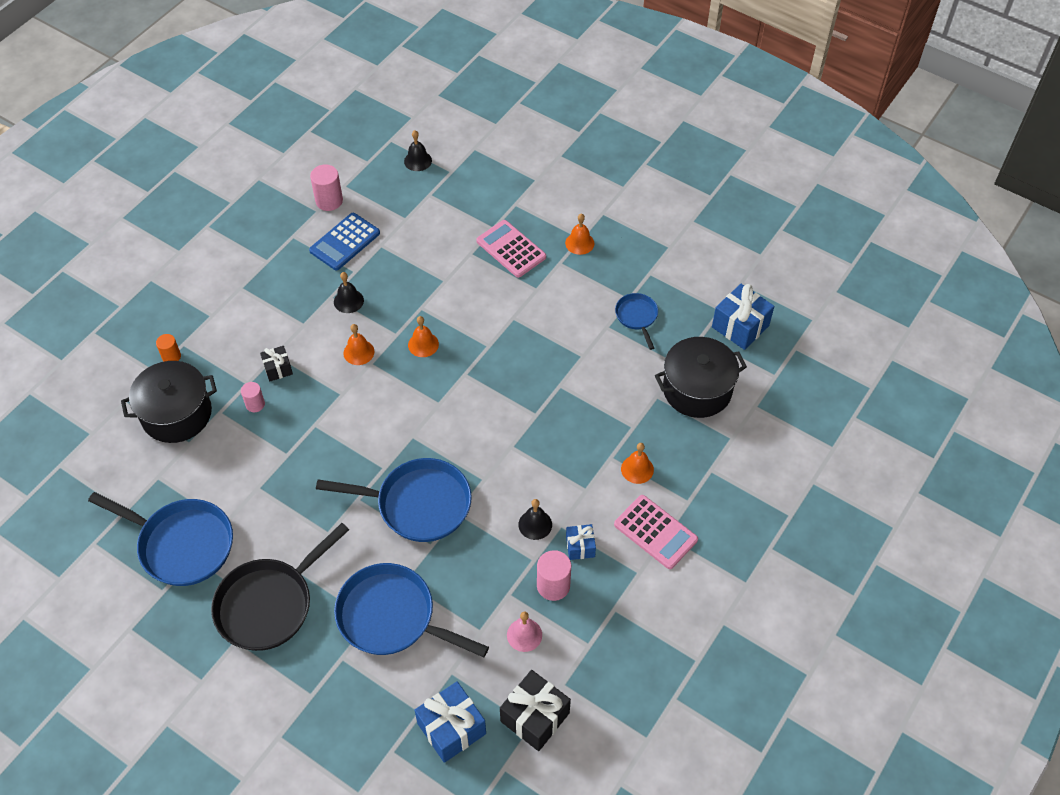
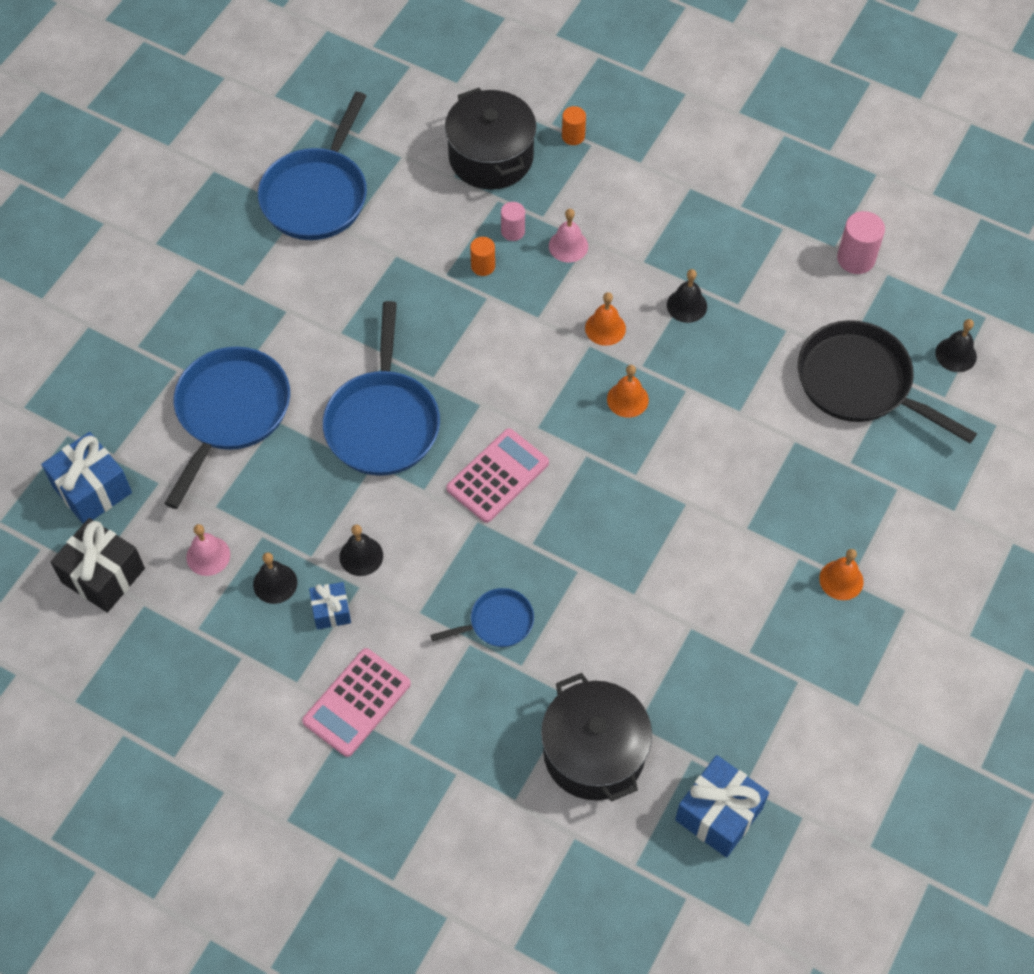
camera: 85 degrees right, 5 degrees up
black pan [211,523,349,651] -> black pan moved to [798,320,977,443]
black gift [260,346,293,382] -> pink bell [549,209,588,262]
blue calculator [309,213,380,270] -> none
pink calculator [476,220,546,278] -> pink calculator moved to [446,428,549,523]
pink cylinder [537,550,571,601] -> black bell [253,552,297,604]
blue pan [615,293,658,350] -> blue pan moved to [430,588,534,647]
orange bell [621,443,654,484] -> none
none -> orange cylinder [470,237,495,276]

